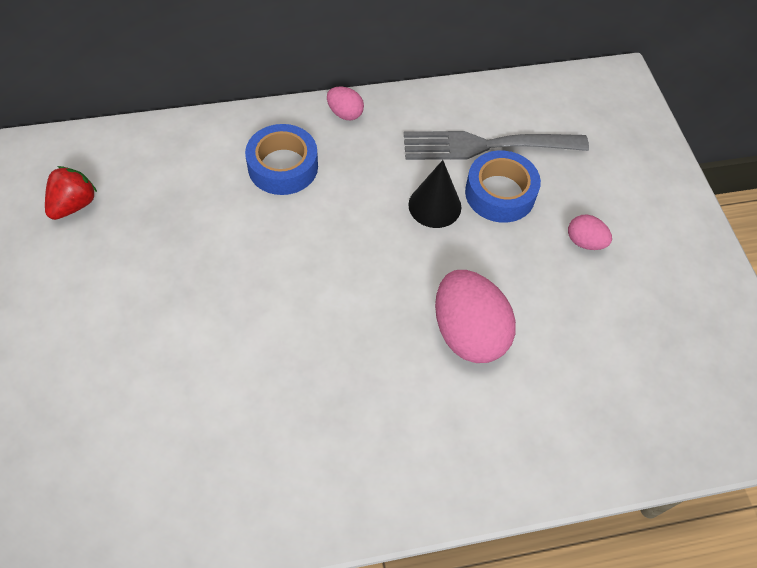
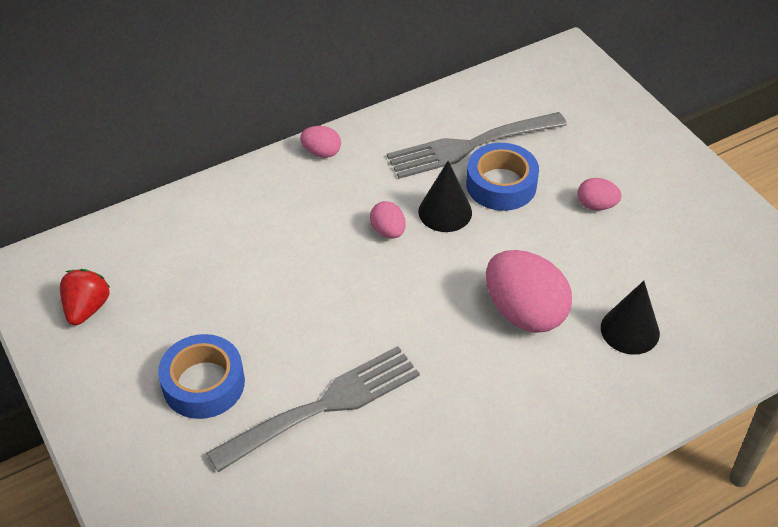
camera: 15 degrees left, 10 degrees down
blue tape [245,124,318,195] -> blue tape moved to [158,334,245,419]
none -> grey fork [207,346,420,472]
none -> pink egg [370,201,406,239]
none -> black cone [601,281,660,355]

